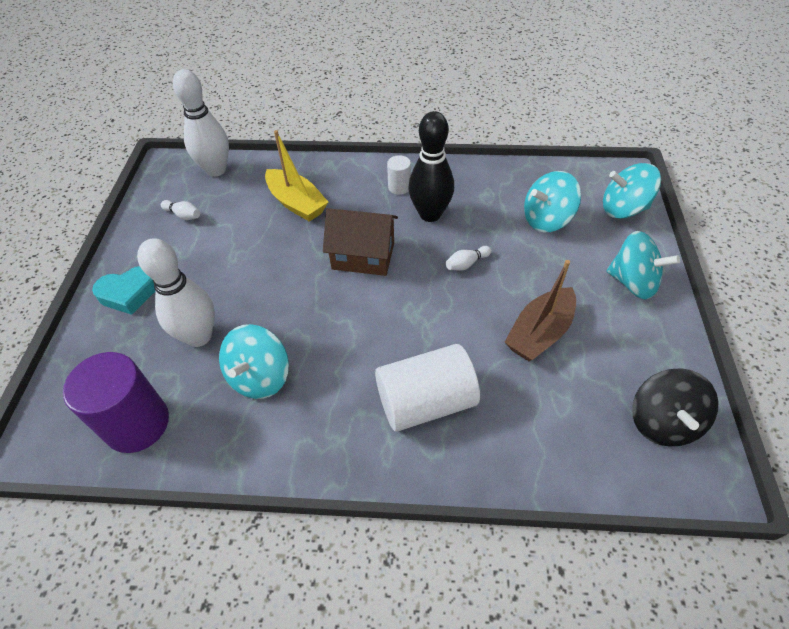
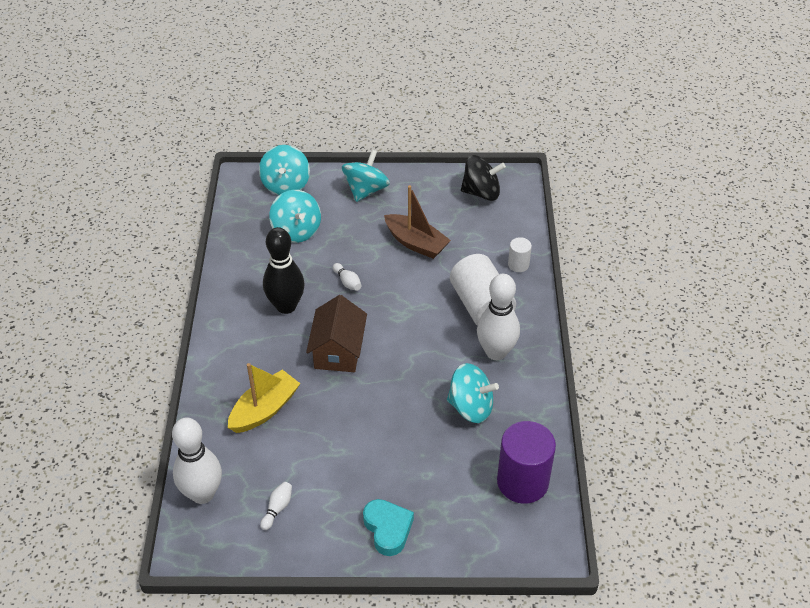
camera: 95 degrees left, 5 degrees down
white bowling pin [137,238,215,347] -> white bowling pin moved to [477,274,520,360]
white cylinder [387,155,411,195] -> white cylinder moved to [508,237,532,272]

